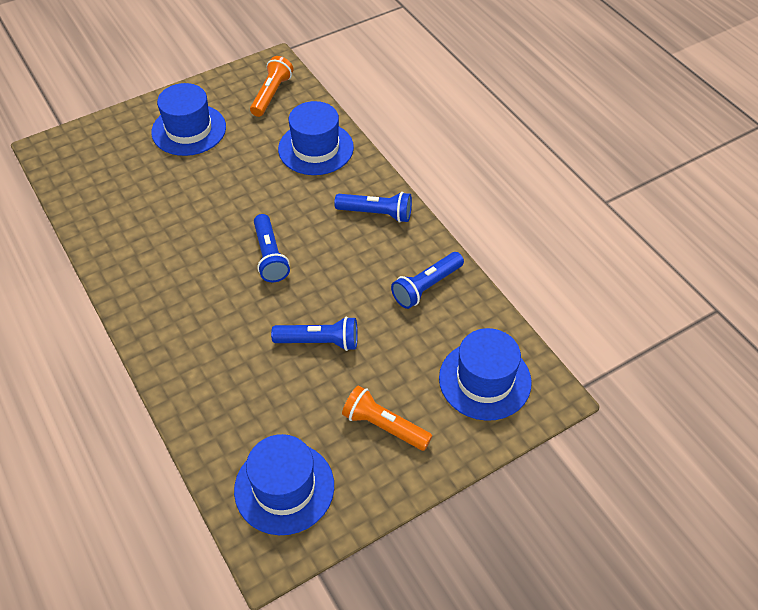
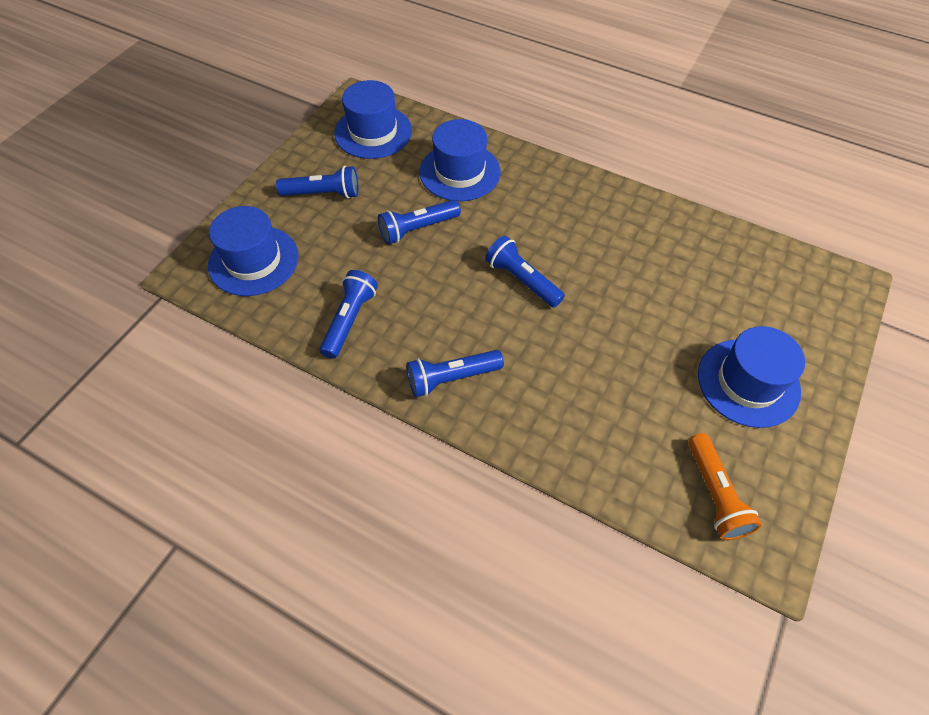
camera: 150 degrees right, 5 degrees up
blue hat [278,101,354,175] -> blue hat moved to [419,119,501,201]
orange flashlight [342,386,432,451] -> blue flashlight [276,166,359,199]

